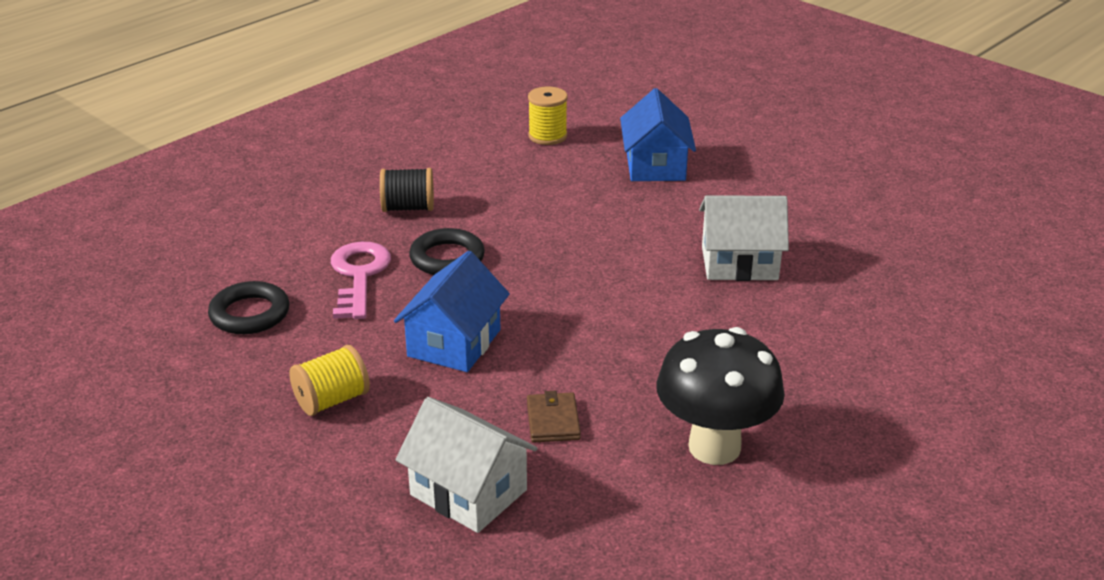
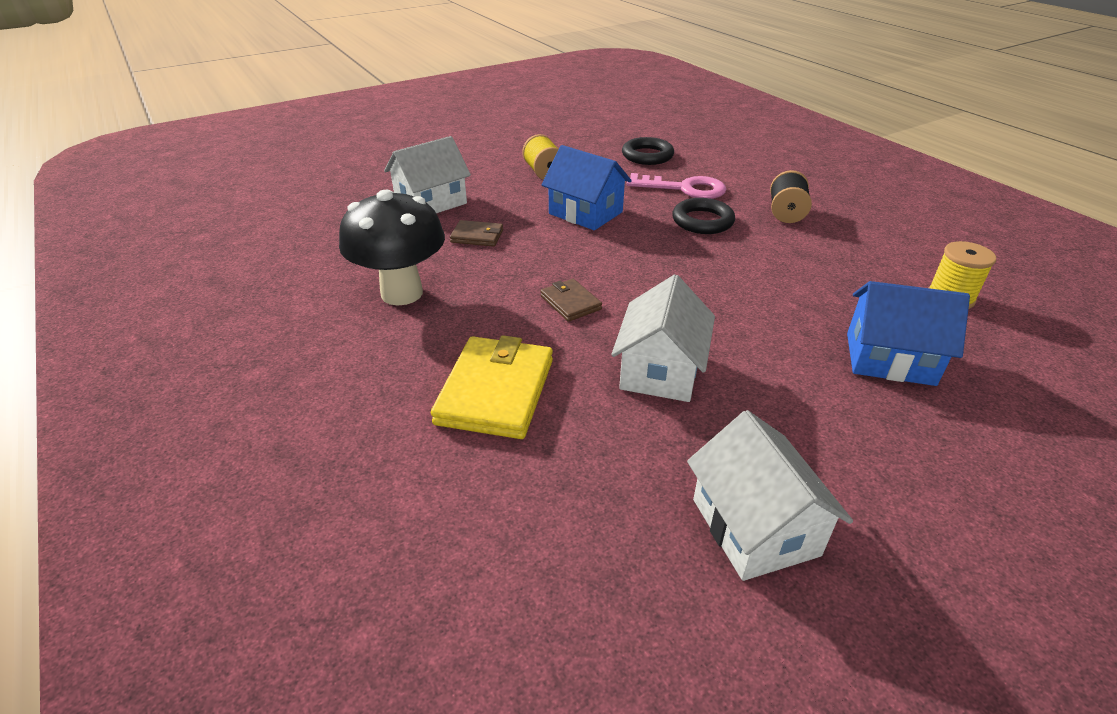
camera: 105 degrees right, 5 degrees up
none -> yellow wallet [431,335,553,439]
none -> brown wallet [540,279,602,322]
none -> white house [687,410,853,581]

